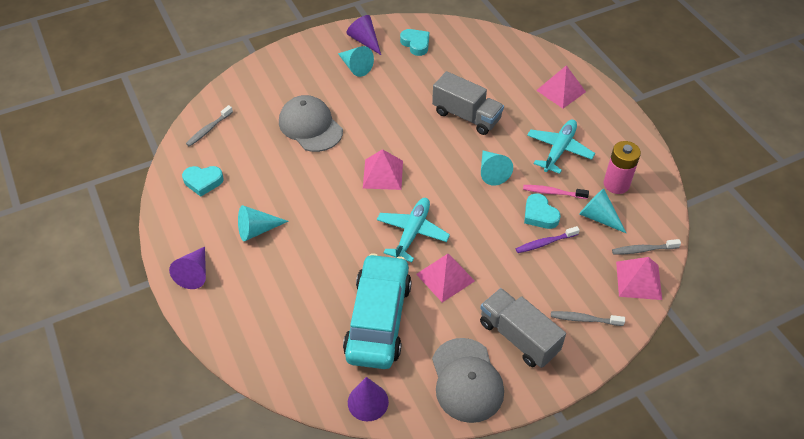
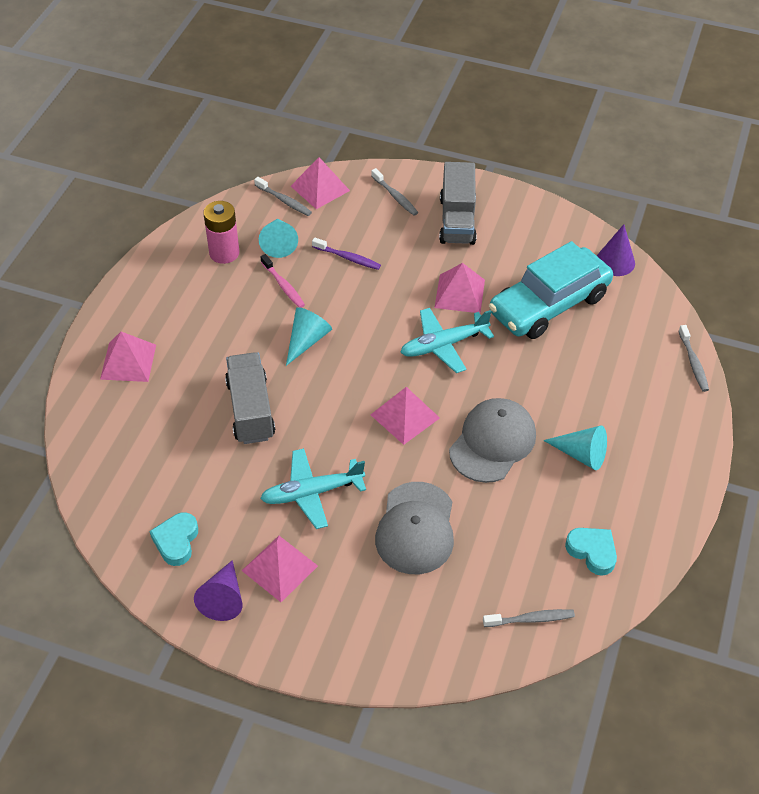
camera: 135 degrees left, 0 degrees up
purple cone [169,247,206,289] -> none
turquoise cone [338,46,374,77] -> pink pyramid [242,536,318,602]
grey cap [432,338,504,423] -> grey cap moved to [449,398,536,483]
turquoise heart [524,194,561,229] -> none
turquoise plane [527,120,595,174] -> turquoise plane moved to [260,448,366,529]
none -> grey toothbrush [679,325,709,392]

